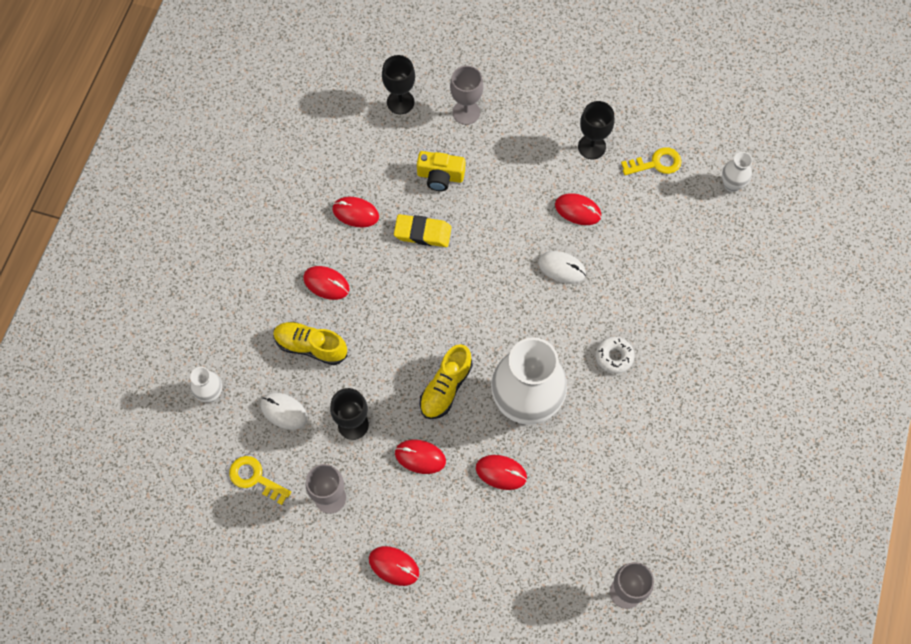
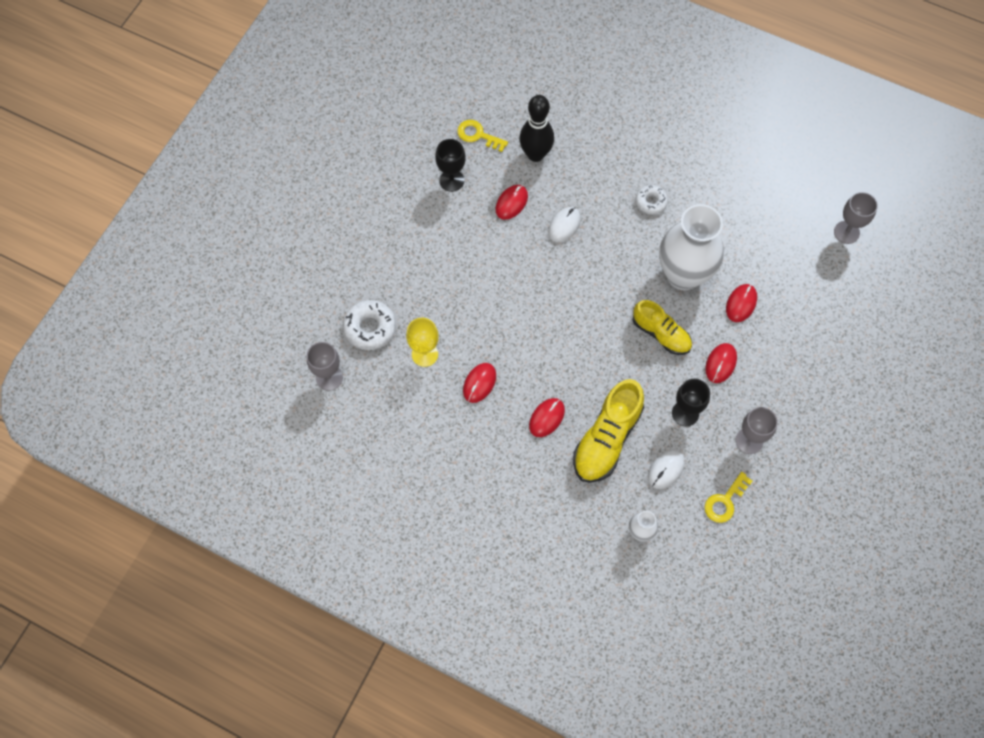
camera: 80 degrees left, 0 degrees up
yellow shoe [273,322,348,365] -> yellow shoe [573,379,644,483], size x1.52
red mouse [369,546,419,586] -> none
black goblet [382,55,415,114] -> white donut [343,300,396,350]
yellow eraser [394,214,452,247] -> none
yellow camera [417,151,465,191] -> none
grey goblet [450,66,484,125] -> grey goblet moved to [307,342,343,391]
yellow key [621,147,682,175] -> yellow key turned 60 degrees counterclockwise [457,120,508,152]
white vase [722,152,753,192] -> none
none -> yellow goblet [406,318,439,367]
none -> black bowling pin [519,95,554,162]

